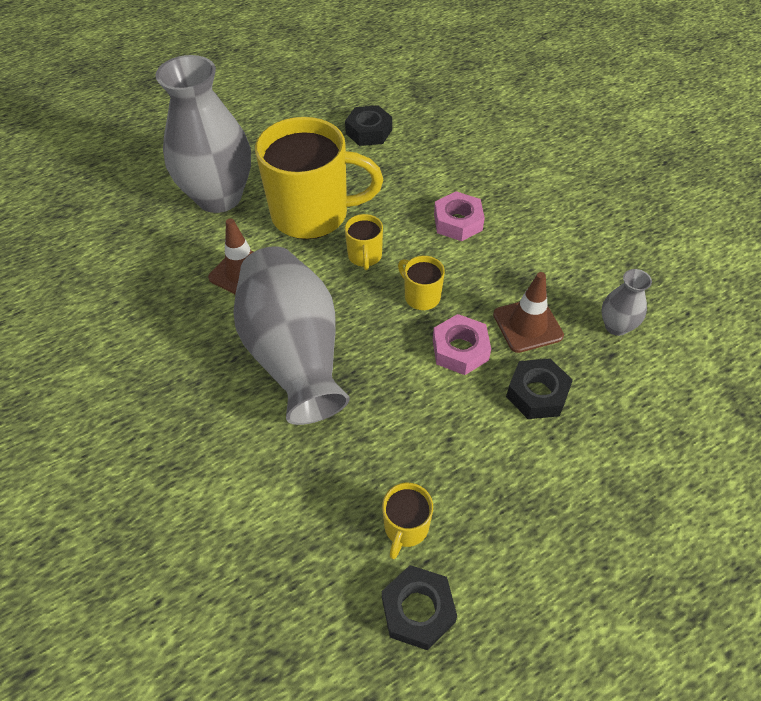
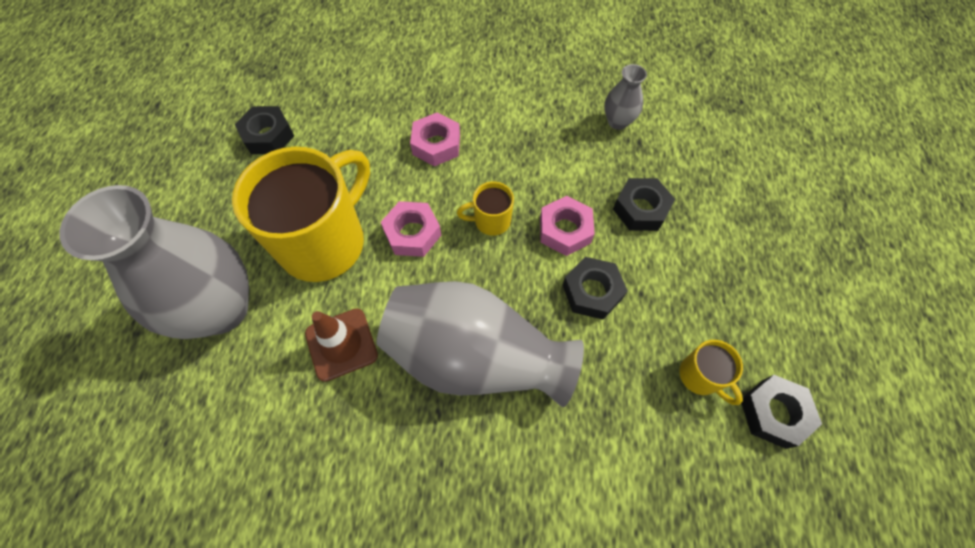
camera: 55 degrees left, 10 degrees up
yellow mug [345,214,383,270] -> pink nut [381,201,441,257]
brown traffic cone [493,272,564,353] -> none
none -> black nut [563,257,628,319]

